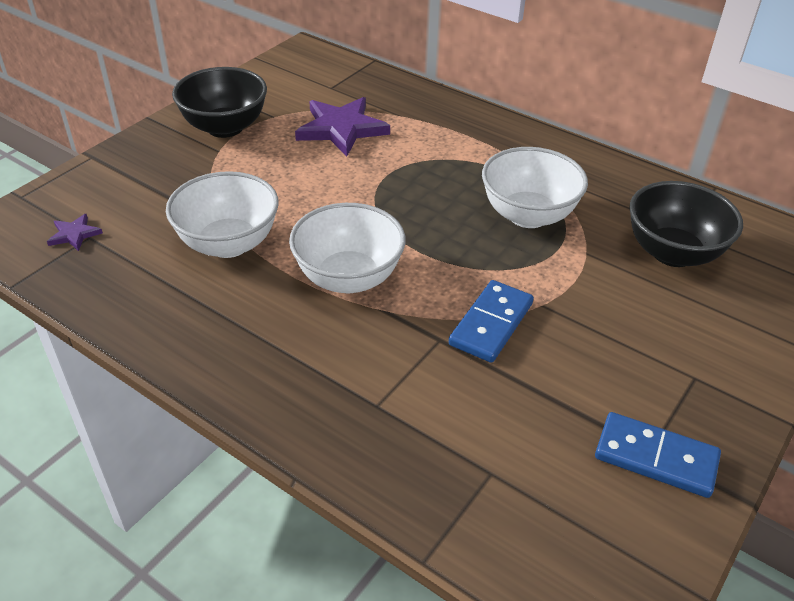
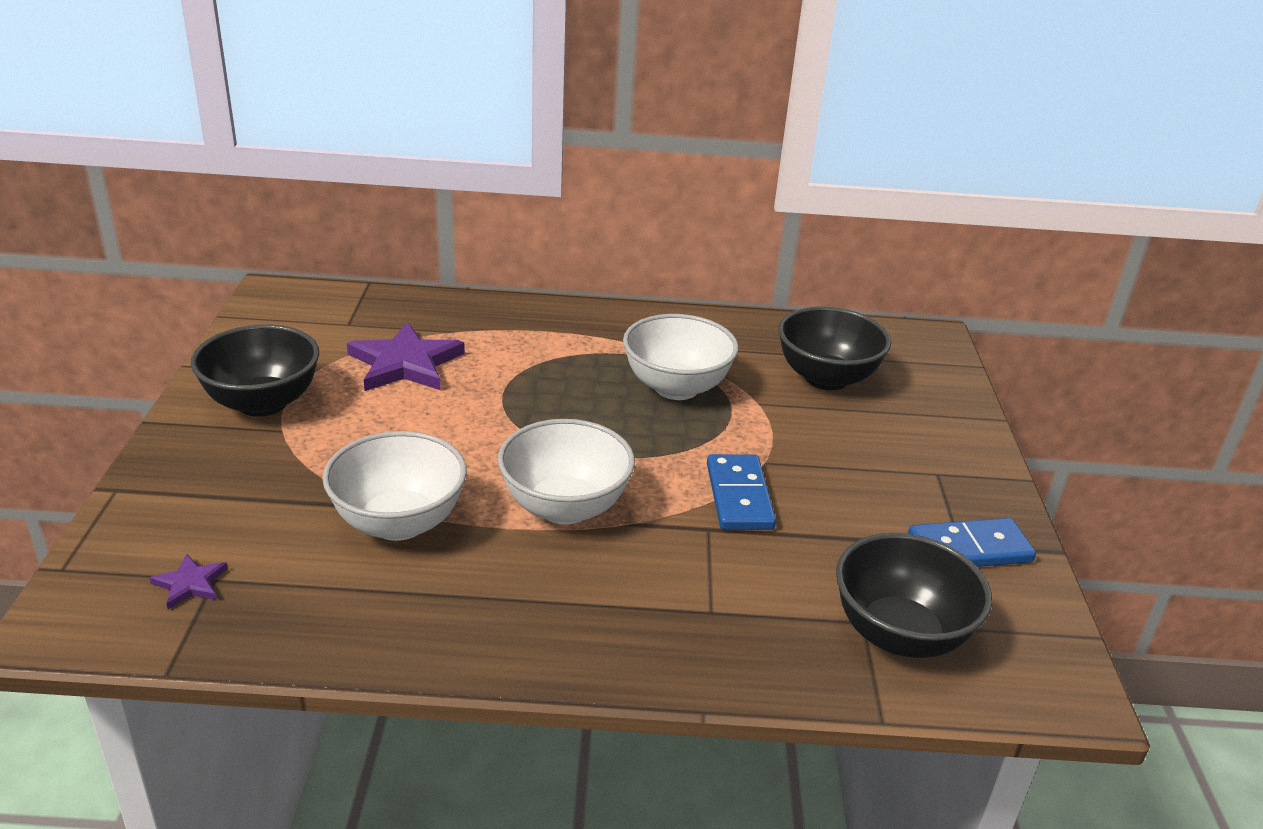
camera: 35 degrees left, 10 degrees down
none -> black bowl [836,533,992,658]

